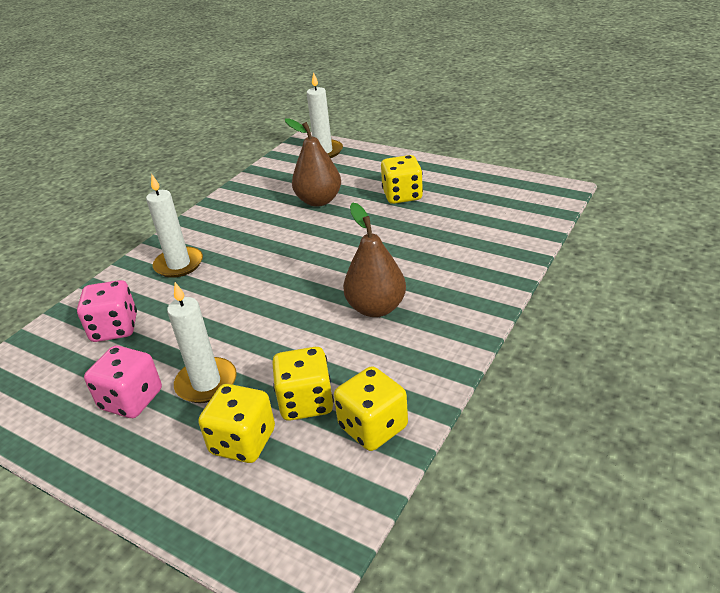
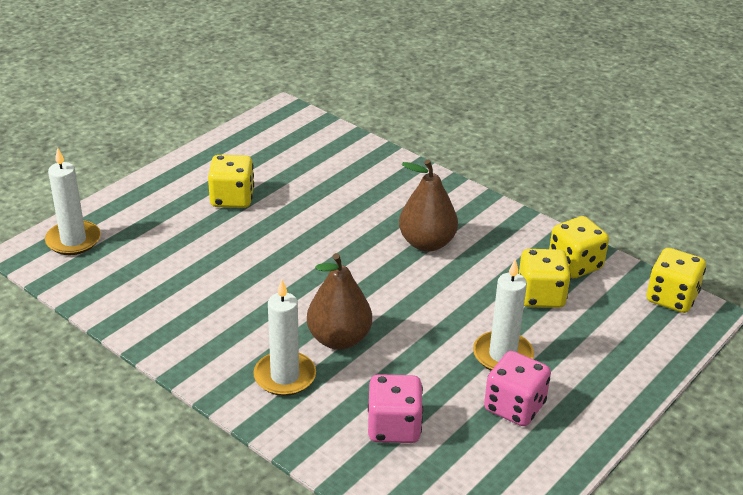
camera: 85 degrees left, 0 degrees up
yellow dice [198,384,275,463] -> yellow dice moved to [647,248,706,313]
brown pear [285,118,341,207] -> brown pear moved to [307,253,372,350]

